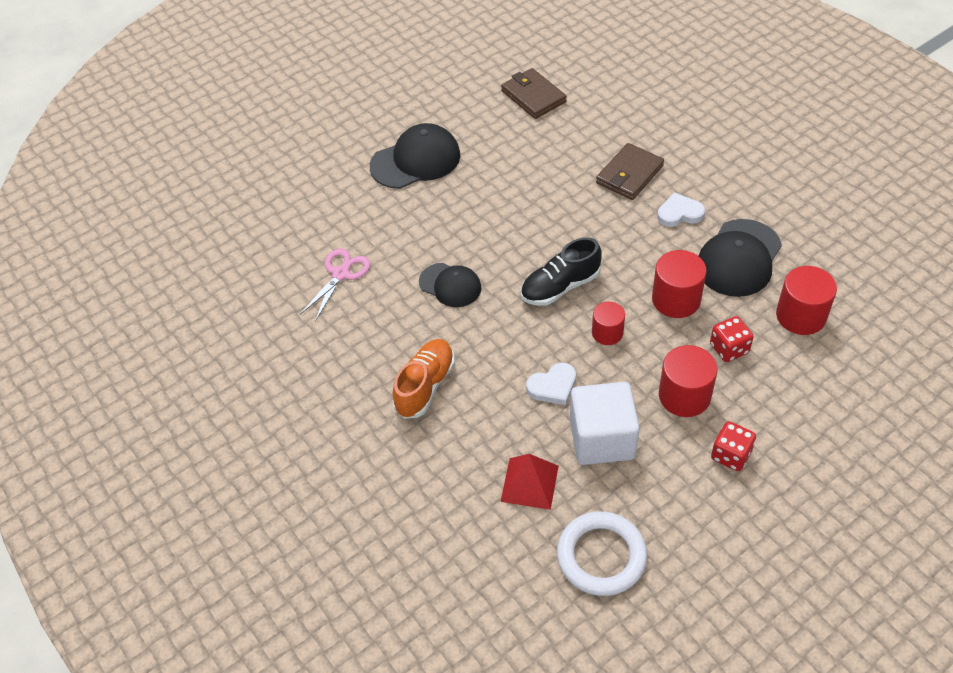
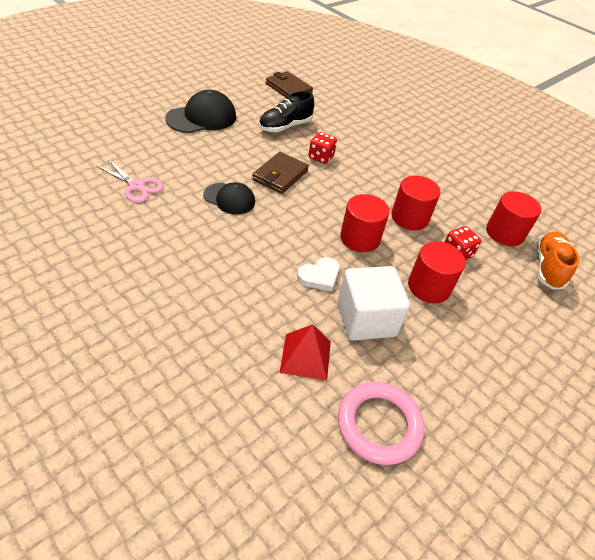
camera: 15 degrees left, 5 degrees down
pink scissors [300,248,371,321] -> pink scissors turned 105 degrees clockwise [96,159,164,203]
orange shoe [393,339,455,419] -> orange shoe moved to [536,231,579,290]
black shoe [521,237,602,306] -> black shoe moved to [259,91,314,132]
white ring [557,511,647,596] -> pink ring [338,382,424,465]
red cylinder [592,302,625,345] -> red cylinder [340,194,389,252], size x1.57
brown wallet [596,143,664,200] -> brown wallet moved to [252,152,309,194]
white heart [657,192,705,227] -> none
black cap [699,219,782,297] -> none
red dice [711,421,756,471] -> red dice moved to [309,132,337,164]

